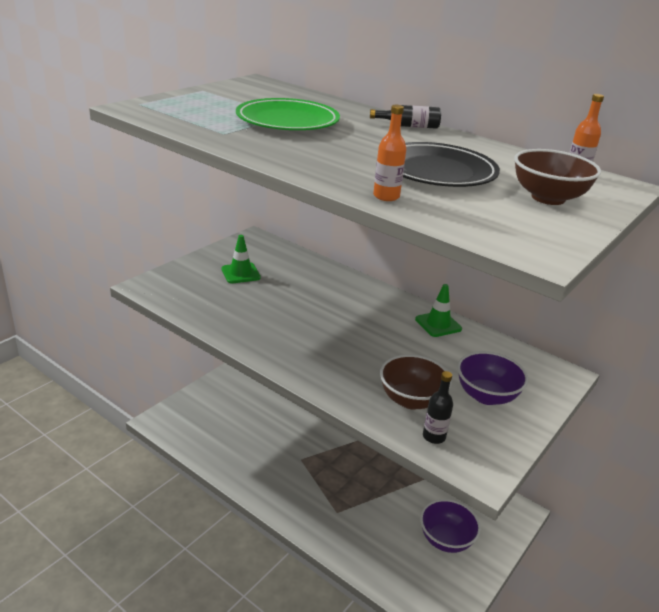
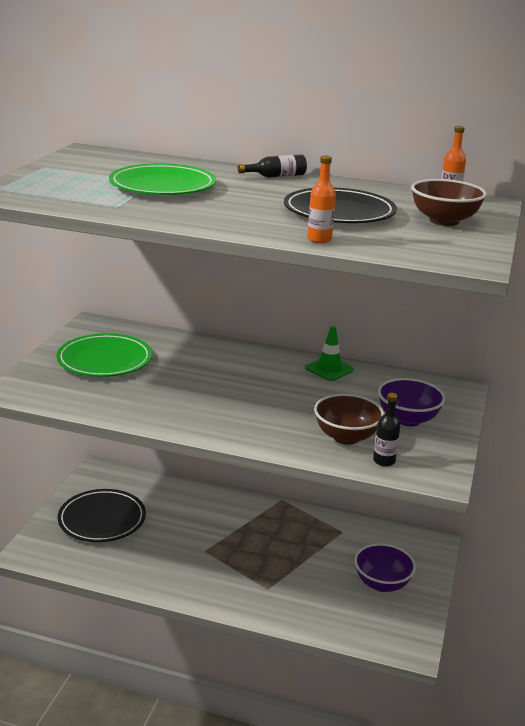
camera: 20 degrees left, 5 degrees down
green traffic cone [221,235,261,283] -> green plate [56,333,152,377]
none -> black plate [58,489,146,542]

